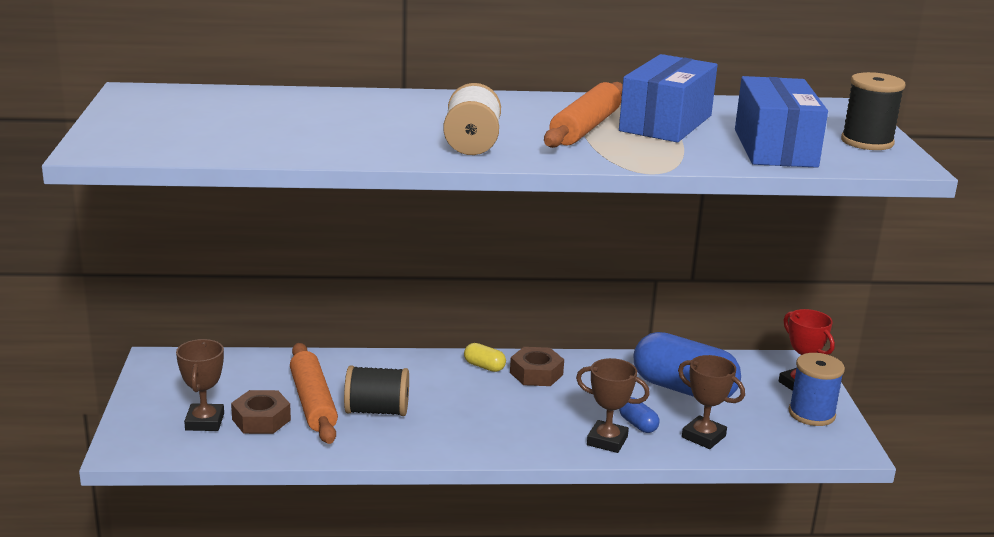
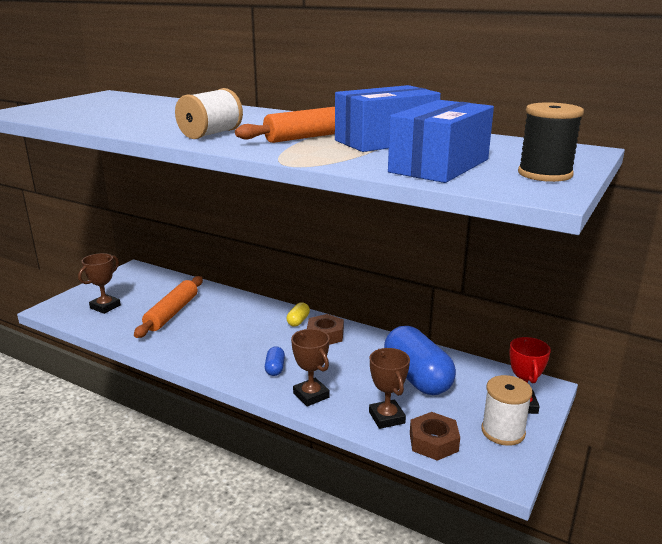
camera: 35 degrees right, 0 degrees up
brown nut [231,390,291,434] -> brown nut moved to [410,412,460,461]
black spool [344,366,409,416] -> none
yellow capsule [464,343,506,372] -> yellow capsule turned 45 degrees clockwise [287,302,310,326]
blue capsule [619,397,660,433] -> blue capsule moved to [265,346,285,376]
blue spool [789,353,845,426] -> white spool [482,375,533,446]

